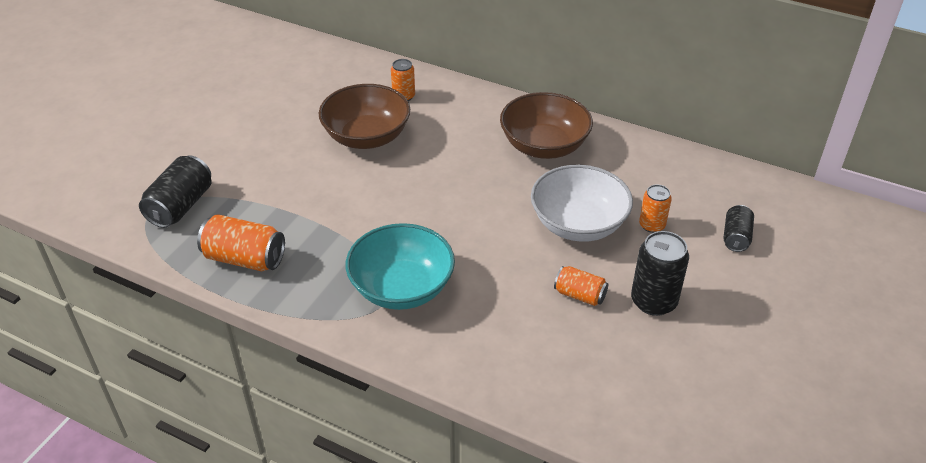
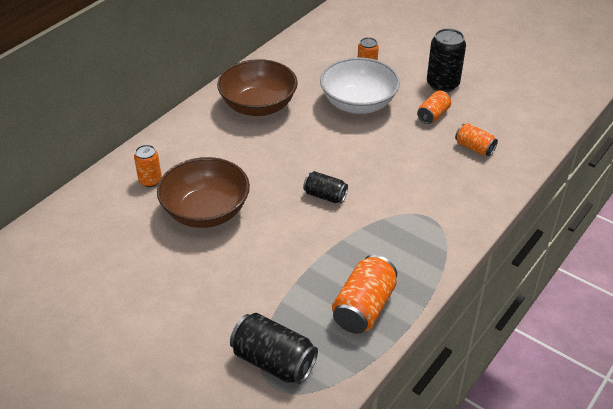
camera: 80 degrees left, 0 degrees up
turquoise bowl [346,223,455,310] -> none
black can [723,205,754,252] -> black can moved to [303,171,348,203]
none -> orange can [455,123,498,156]

